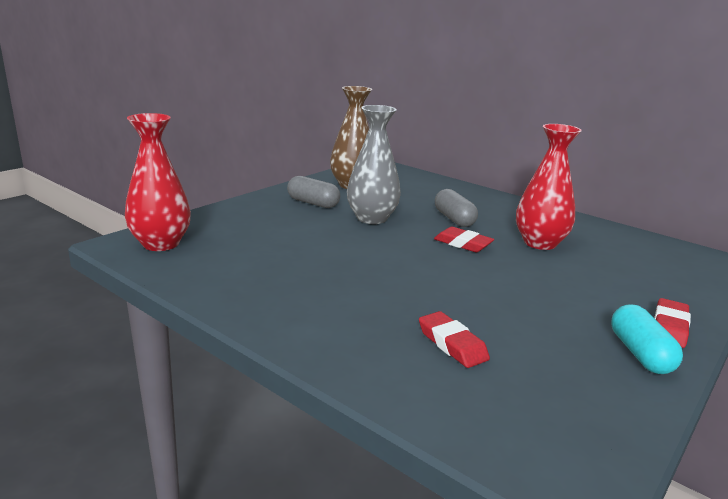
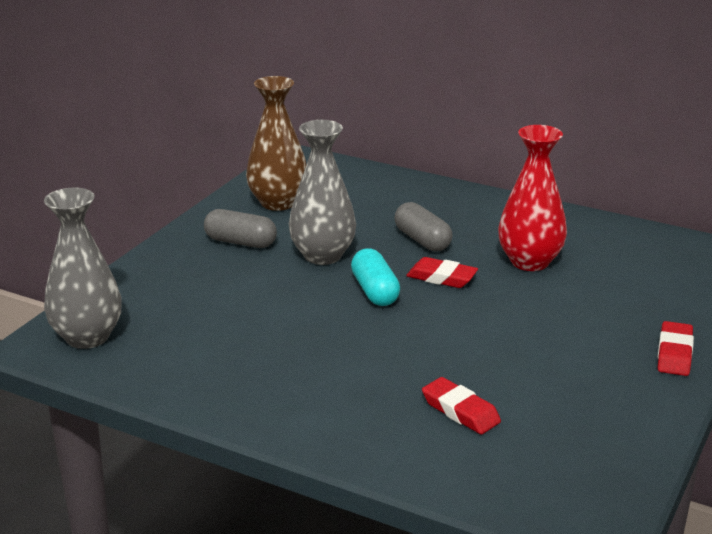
camera: 10 degrees left, 5 degrees up
red vase [125,113,191,251] -> grey vase [44,188,122,349]
turquoise capsule [611,304,683,374] -> turquoise capsule moved to [351,249,400,306]

